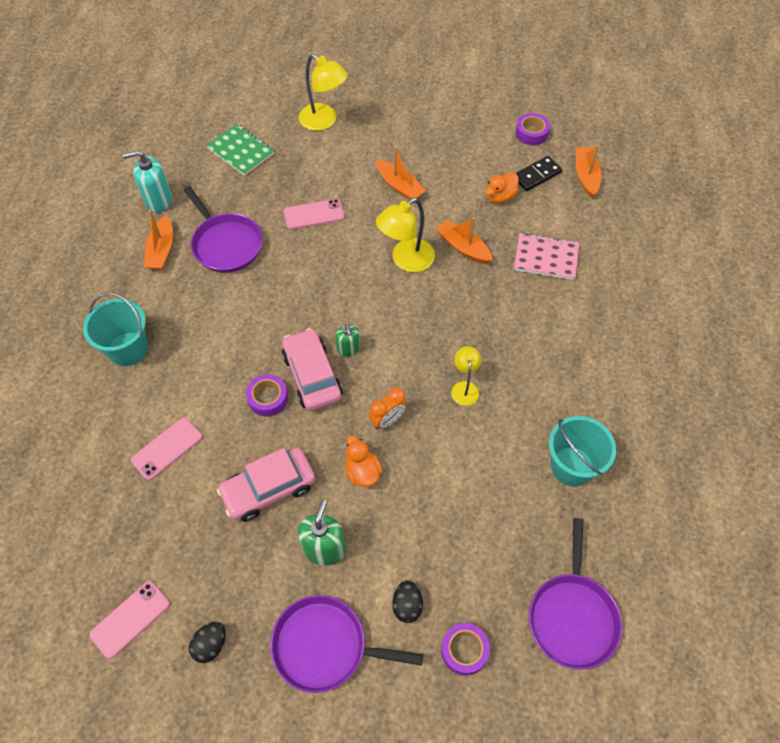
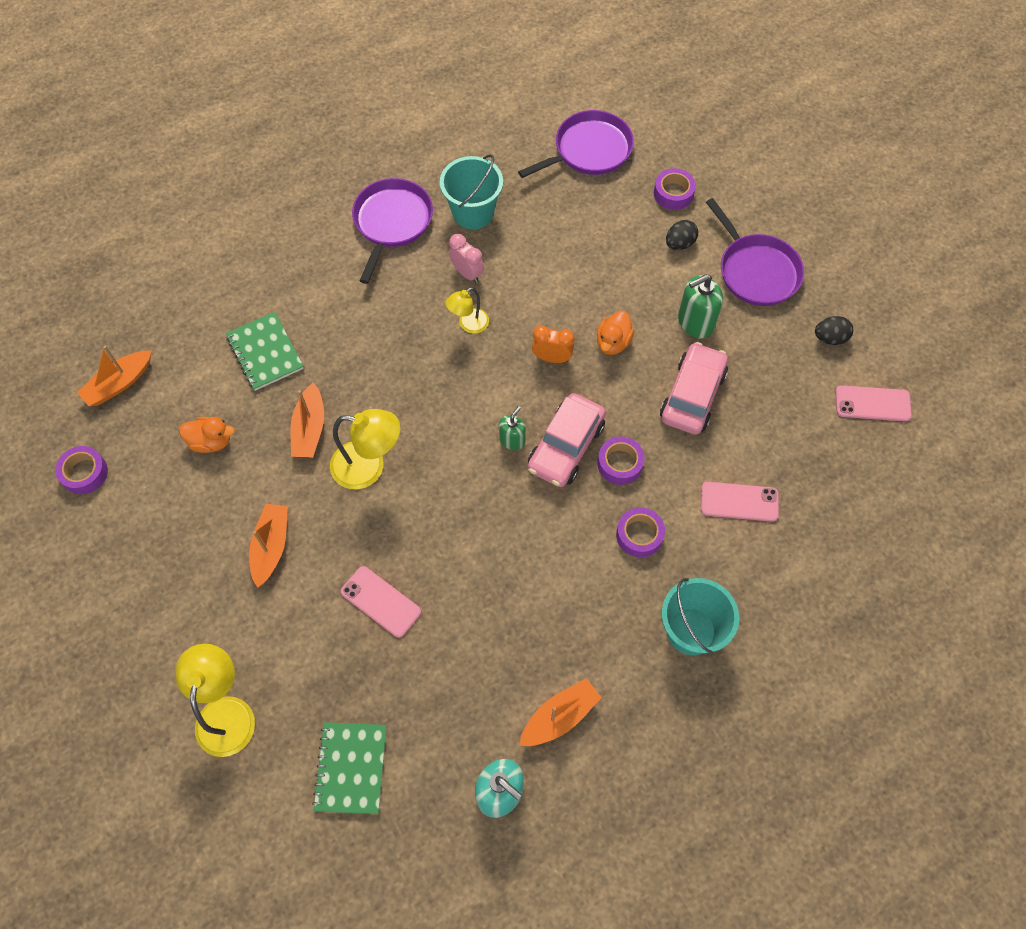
camera: 130 degrees left, 5 degrees up
purple pan [184,186,263,273] -> purple pan moved to [352,178,433,284]
pink car [217,448,315,522] -> pink car turned 90 degrees counterclockwise [660,342,728,435]
pink notebook [514,233,579,280] -> green notebook [226,312,304,391]
black domino [516,156,562,191] -> none
none -> pink clock [449,234,484,283]
none -> purple tape [616,507,665,557]

